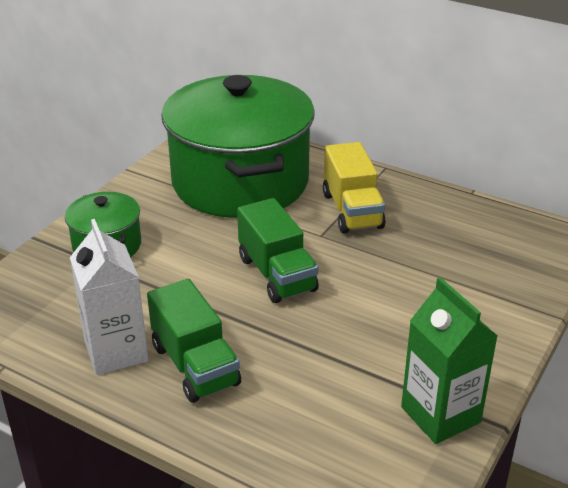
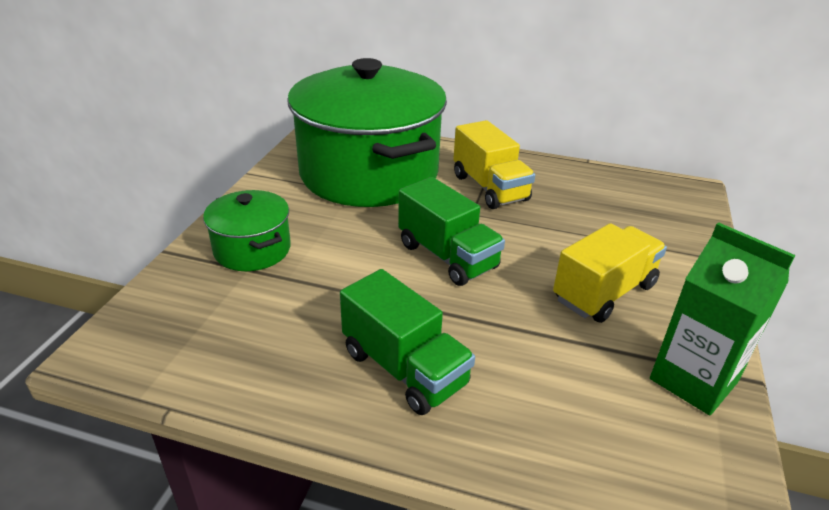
camera: 15 degrees left, 0 degrees up
white carton [70,219,148,375] -> none
none -> yellow truck [553,223,667,323]

